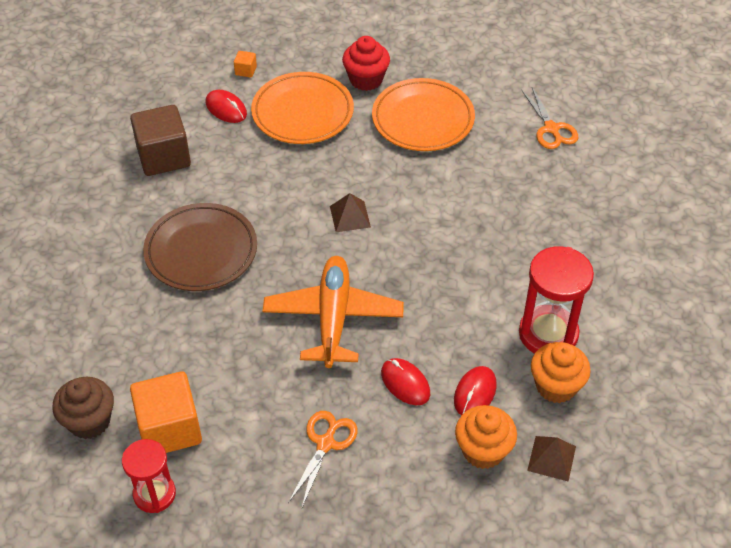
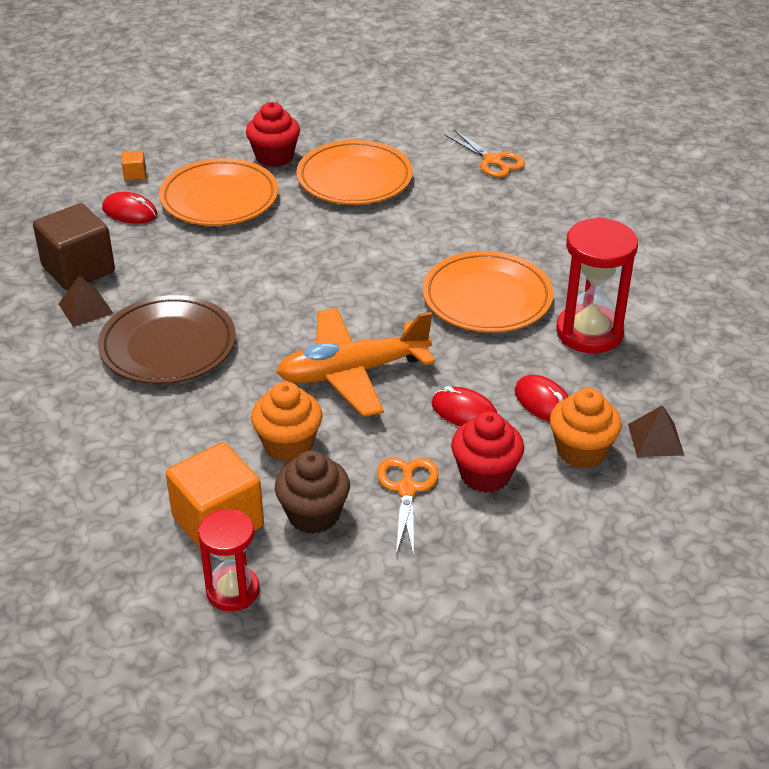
camera: 20 degrees left, 10 degrees down
brown cupcake [52,377,114,439] -> brown cupcake moved to [275,451,350,534]
orange plane [263,256,404,368] -> orange plane turned 90 degrees counterclockwise [276,308,435,417]
brown pyramid [330,193,371,232] -> brown pyramid moved to [58,275,114,327]
red mouse [454,366,497,415] -> red mouse turned 45 degrees counterclockwise [515,375,569,422]
orange cupcake [531,342,591,403] -> orange cupcake moved to [251,382,322,462]
none -> orange plate [423,251,554,333]
none -> red cupcake [451,411,524,493]

